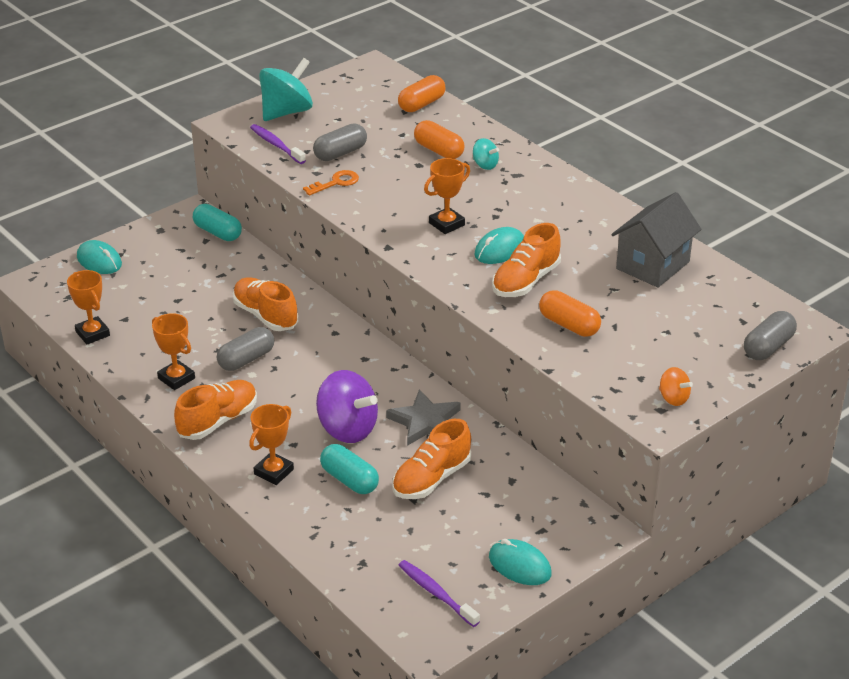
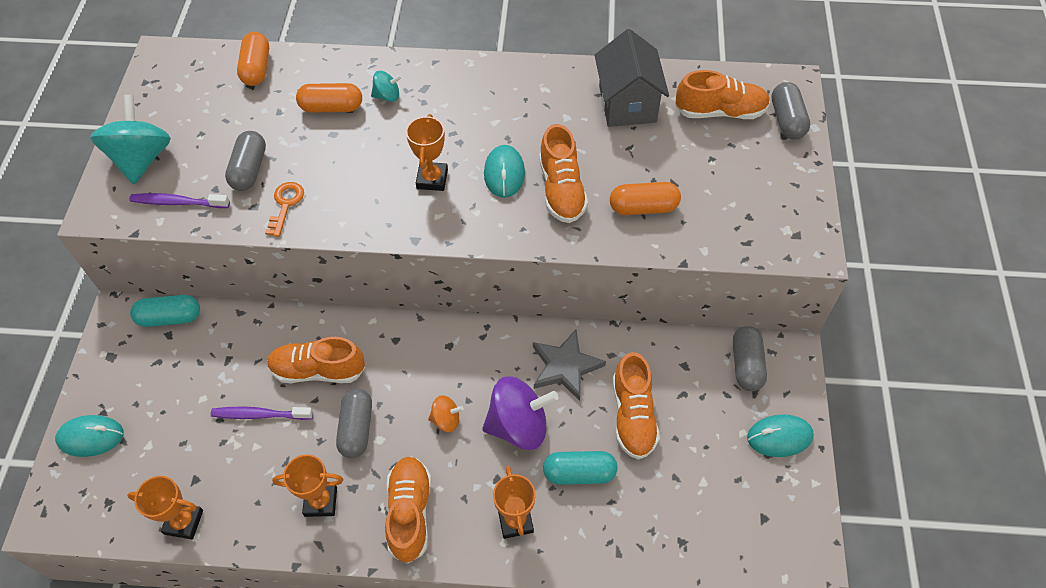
camera: 45 degrees left, 20 degrees up
purple toothbrush [399,560,480,627] -> purple toothbrush moved to [211,406,313,420]
orange spinning top [659,367,693,406] -> orange spinning top moved to [428,395,464,432]
none -> orange shoe [675,70,770,119]
none -> grey capsule [733,326,767,391]

